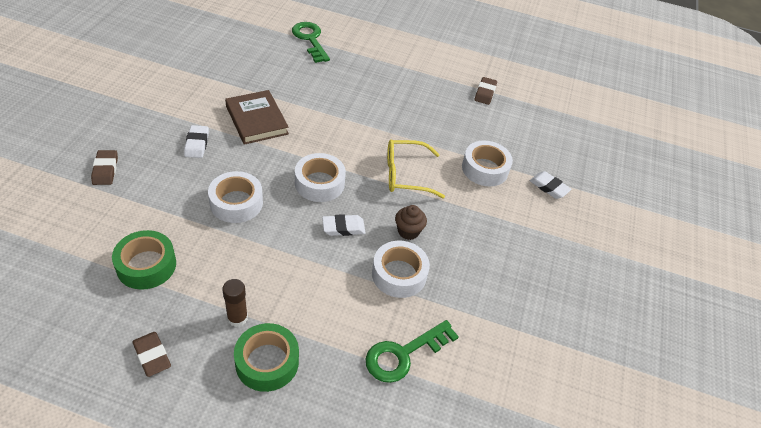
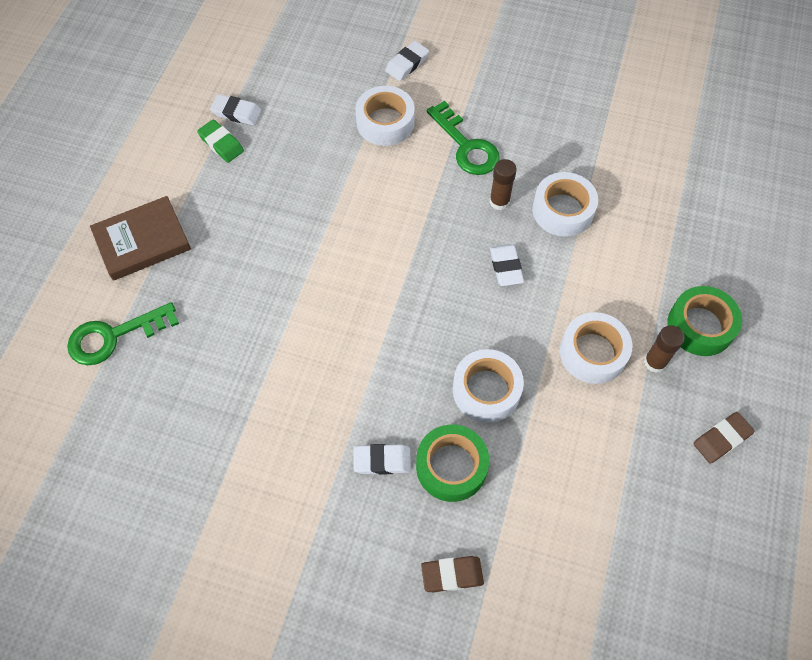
camera: 85 degrees left, 15 degrees up
green tape [112,230,176,290] -> green tape moved to [416,424,489,502]
brown book [225,90,289,145] -> brown book moved to [90,196,191,281]
white tape [295,153,346,202] -> white tape moved to [560,312,633,384]
green key [365,320,459,383] -> green key moved to [427,101,500,175]
yellow glasses [387,140,445,198] -> none
brown cupcake [395,205,427,240] -> brown glue stick [490,159,517,210]
brown eraser [475,77,497,105] -> white eraser [210,94,261,125]
none -> green eraser [197,119,244,163]

